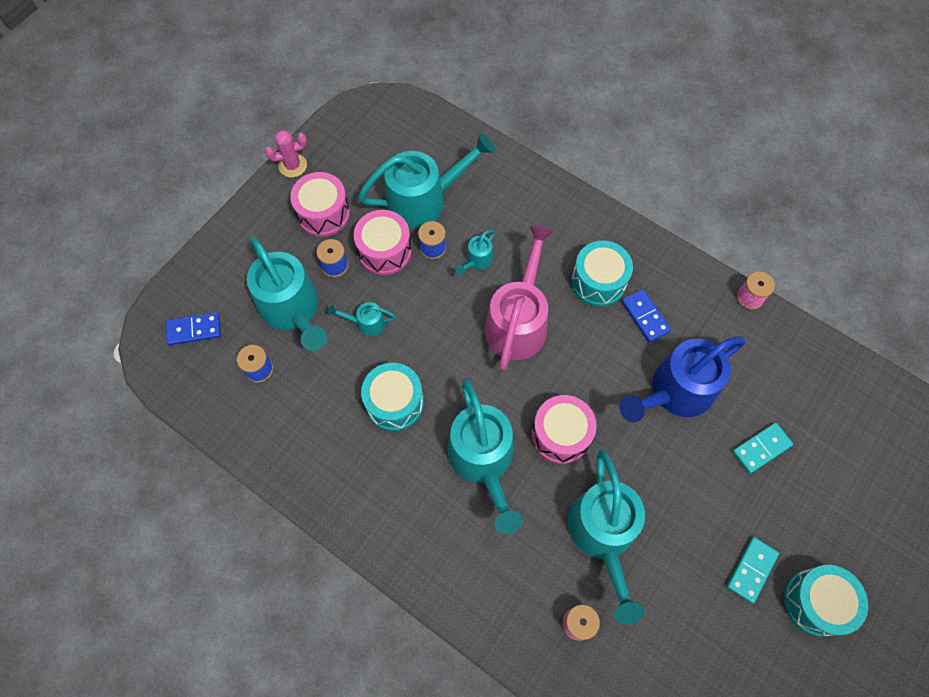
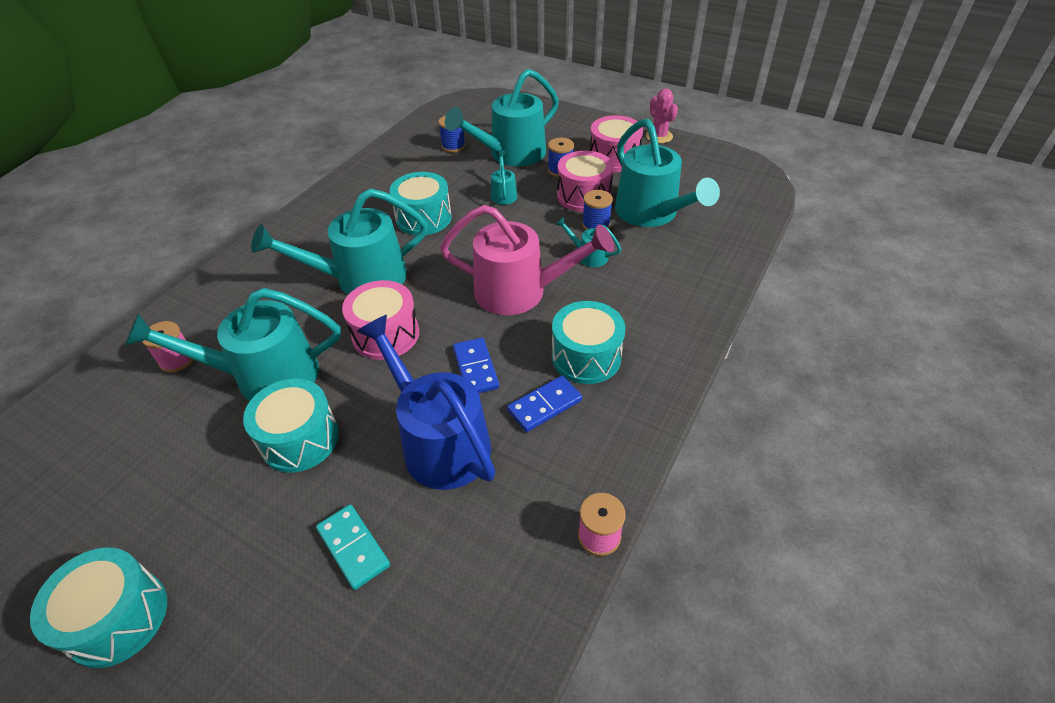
camera: 85 degrees right, 20 degrees down
blue domino [166,312,221,345] -> blue domino moved to [453,338,499,393]
turquoise domino [726,537,779,603] -> none
none -> turquoise drum [243,379,339,473]

